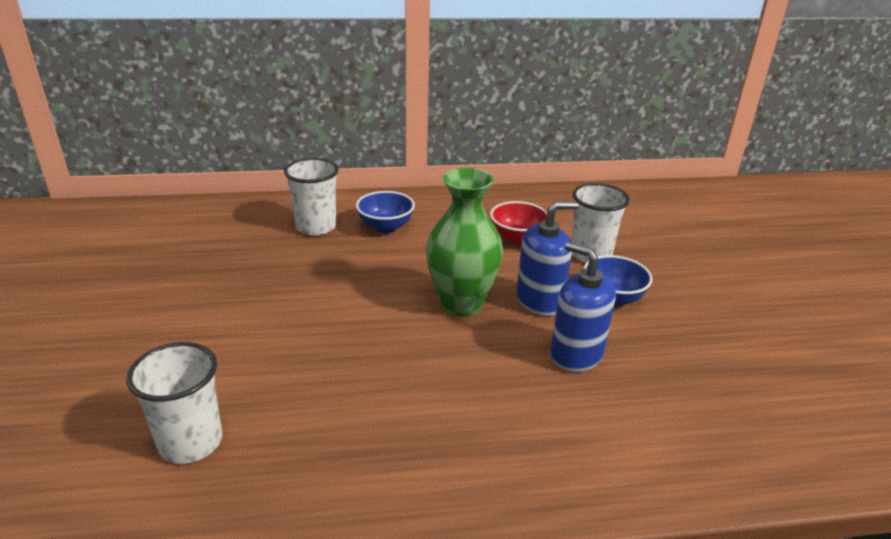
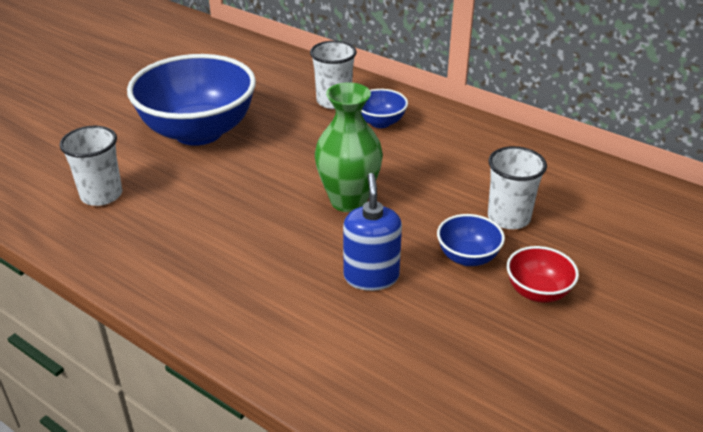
camera: 45 degrees right, 5 degrees up
red bowl [490,201,547,244] -> red bowl moved to [507,246,579,303]
blue soap dispenser [517,201,579,316] -> none
none -> blue bowl [127,54,256,146]

